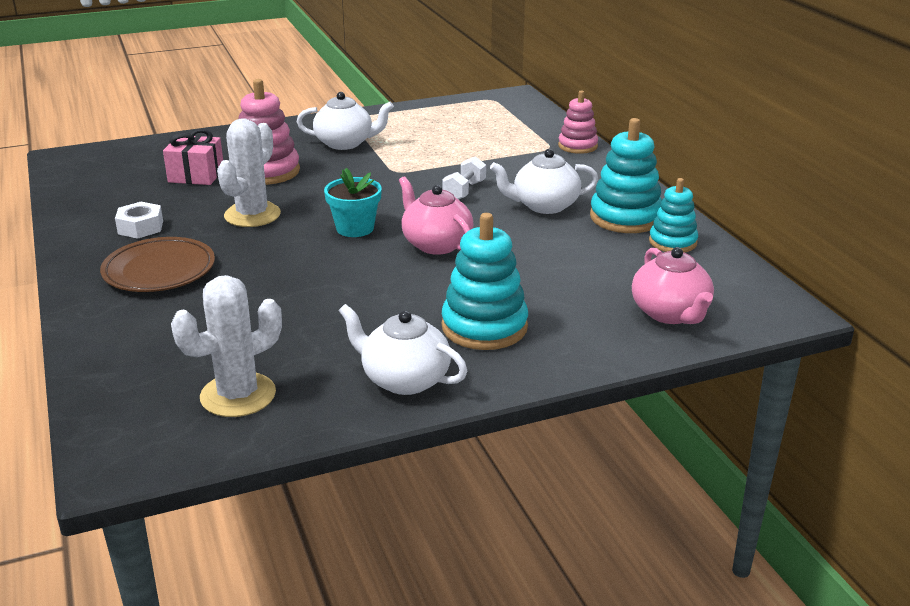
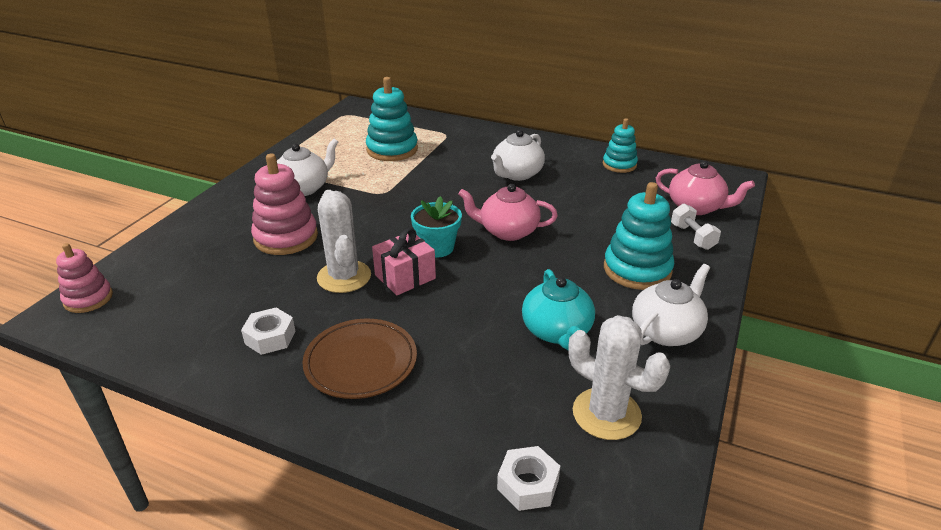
camera: 45 degrees left, 5 degrees up
pink gift [163,129,223,185] -> pink gift moved to [372,228,436,295]
white cactus [171,275,282,417] -> white cactus turned 60 degrees counterclockwise [568,315,670,440]
white teapot [339,304,467,395] -> white teapot turned 150 degrees clockwise [632,264,710,346]
white dumbbell [442,156,486,200] -> white dumbbell moved to [671,204,721,250]
pink stacking toy [558,90,598,154] -> pink stacking toy moved to [56,243,113,313]
turquoise stacking toy [590,118,662,233] -> turquoise stacking toy moved to [366,77,418,161]
none -> white nut [497,446,560,511]
none -> turquoise teapot [522,269,595,350]

